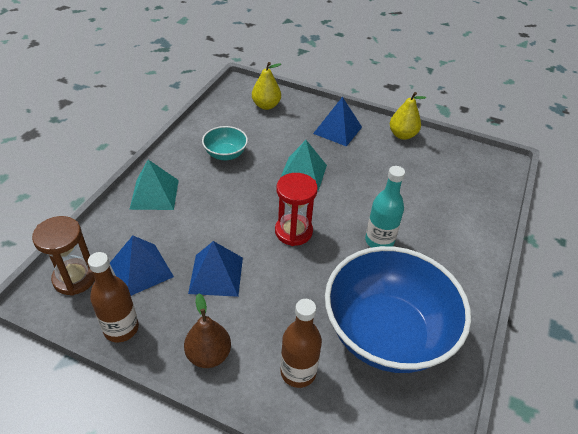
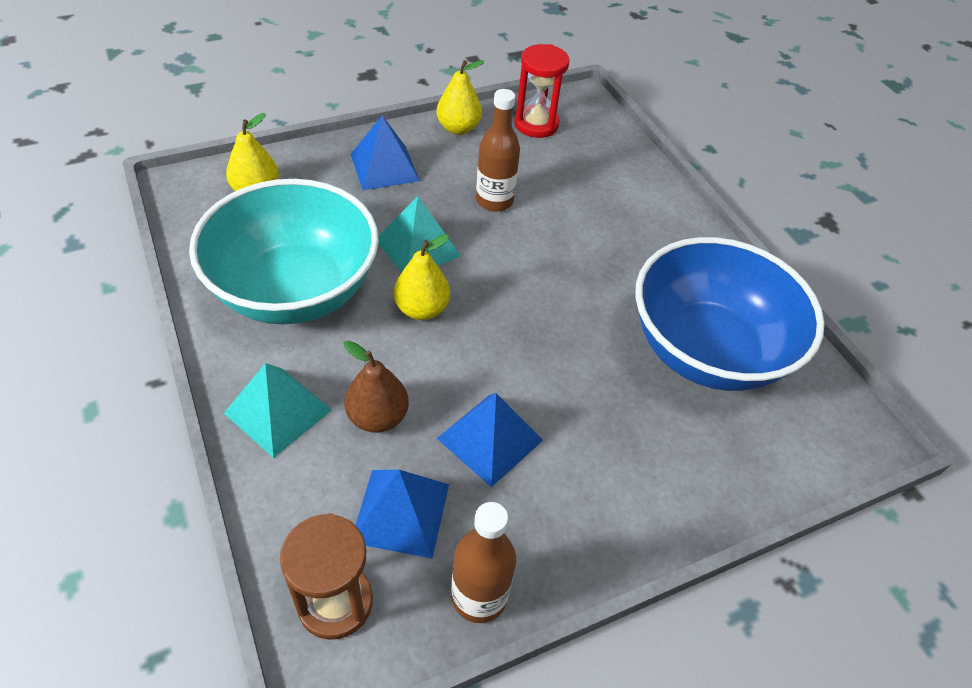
camera: 50 degrees left, 5 degrees up
brown pear [184,293,231,368] -> brown pear moved to [344,341,409,433]
turquoise bowl [202,126,248,160] -> turquoise bowl [189,179,379,324], size x2.27
red hourglass [275,173,318,246] -> red hourglass moved to [514,44,570,138]
brown bottle [280,299,322,388] -> brown bottle moved to [476,89,520,212]
turquoise bottle [365,166,405,248] -> none
none -> yellow pear [394,234,450,320]

